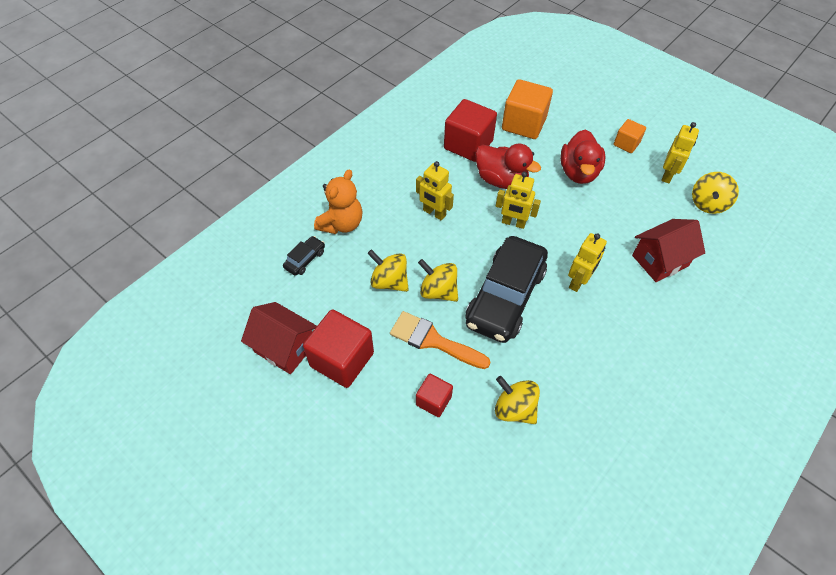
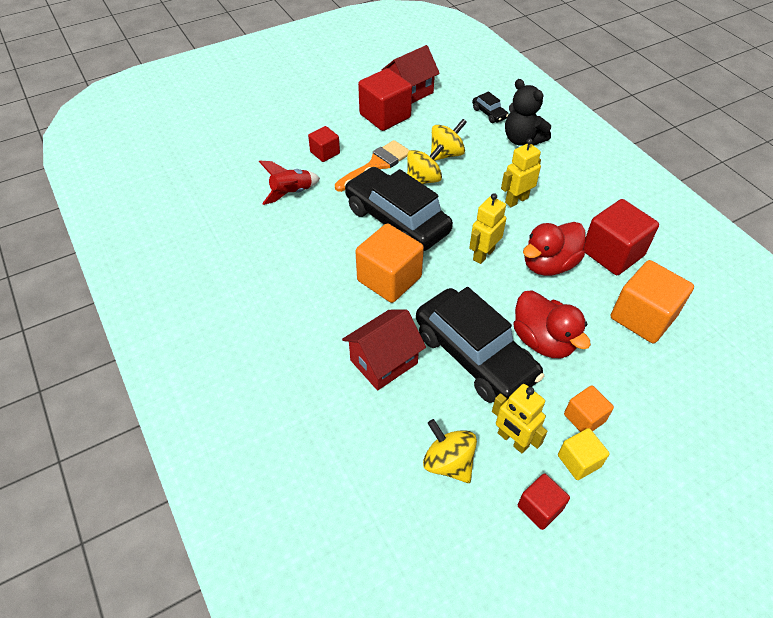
camera: 110 degrees right, 5 degrees down
orange teddy bear [314,170,363,234] -> black teddy bear [505,79,551,146]
yellow spinning top [495,376,540,424] -> red rocket [259,160,320,205]
red duck [560,130,605,184] -> red duck turned 150 degrees counterclockwise [513,290,591,358]
yellow robot [568,233,607,292] -> orange cube [355,223,424,303]
red house [632,219,705,282] -> red house turned 60 degrees clockwise [342,310,426,390]
none -> black car [416,287,544,403]
none -> red cube [518,473,570,530]
none -> yellow cube [558,428,609,480]

